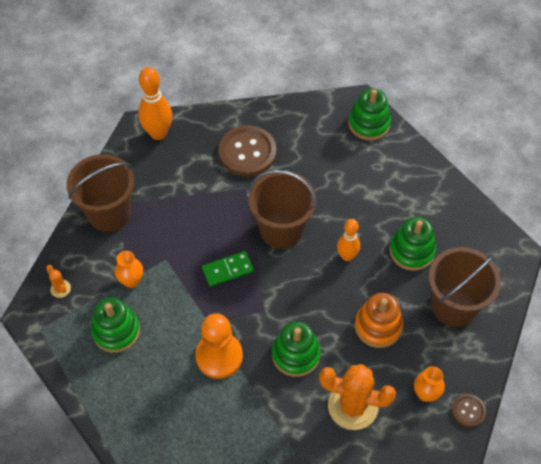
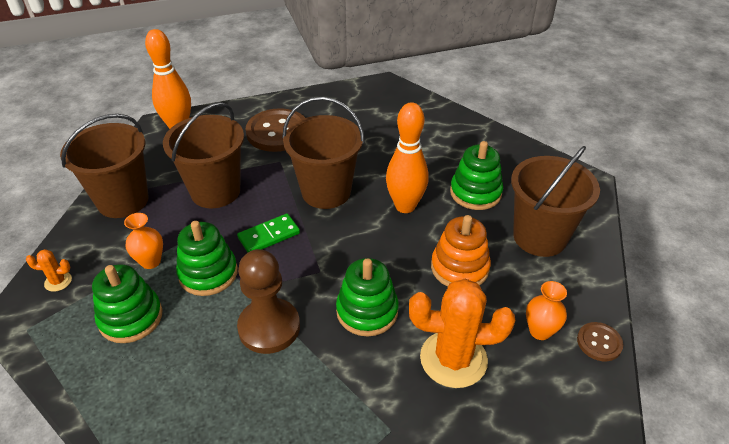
camera: 10 degrees left, 15 degrees down
orange cactus [46,265,71,298] -> orange cactus turned 45 degrees counterclockwise [26,249,72,292]
orange pawn [195,313,243,379] -> brown pawn [237,249,300,354]
orange bowling pin [337,219,360,261] -> orange bowling pin [386,102,429,213], size x1.55
green stacking toy [348,88,391,140] -> green stacking toy moved to [176,221,238,296]
none -> brown bucket [163,102,244,208]

